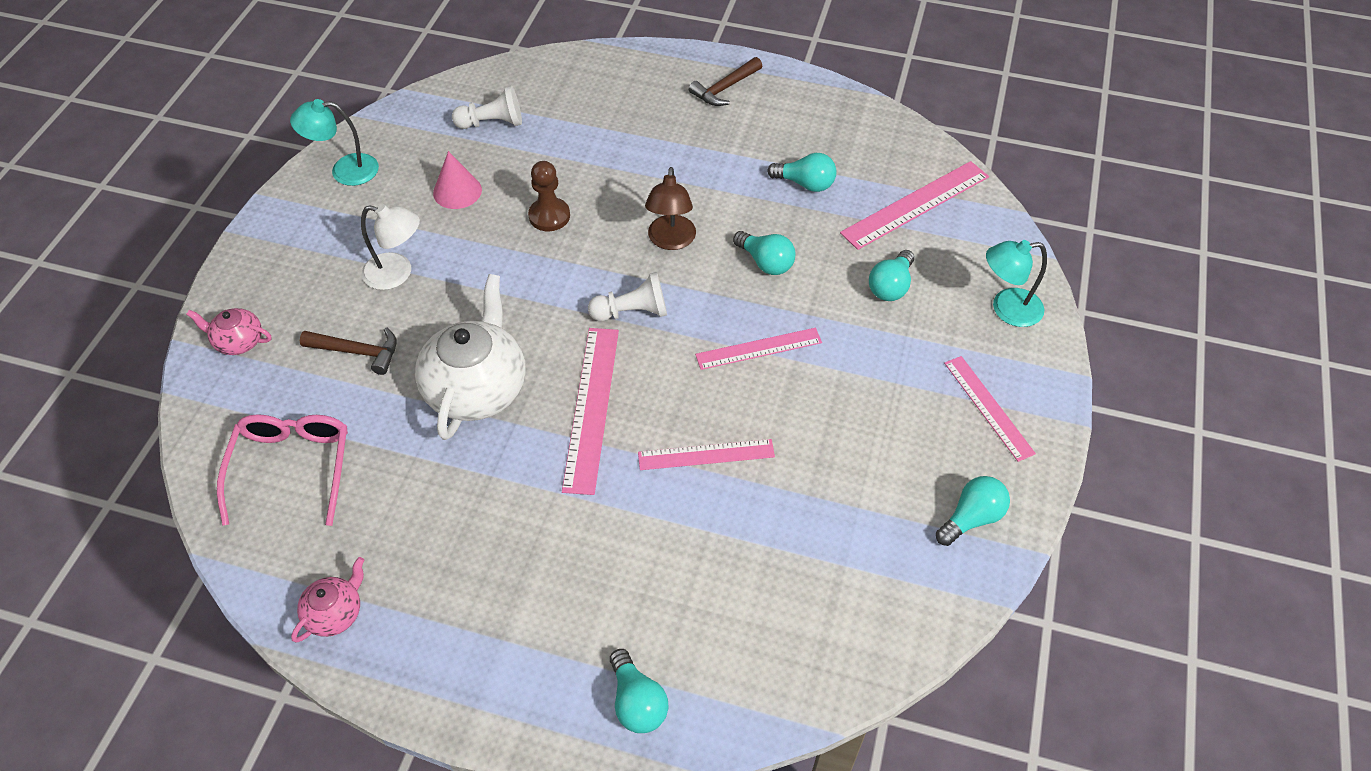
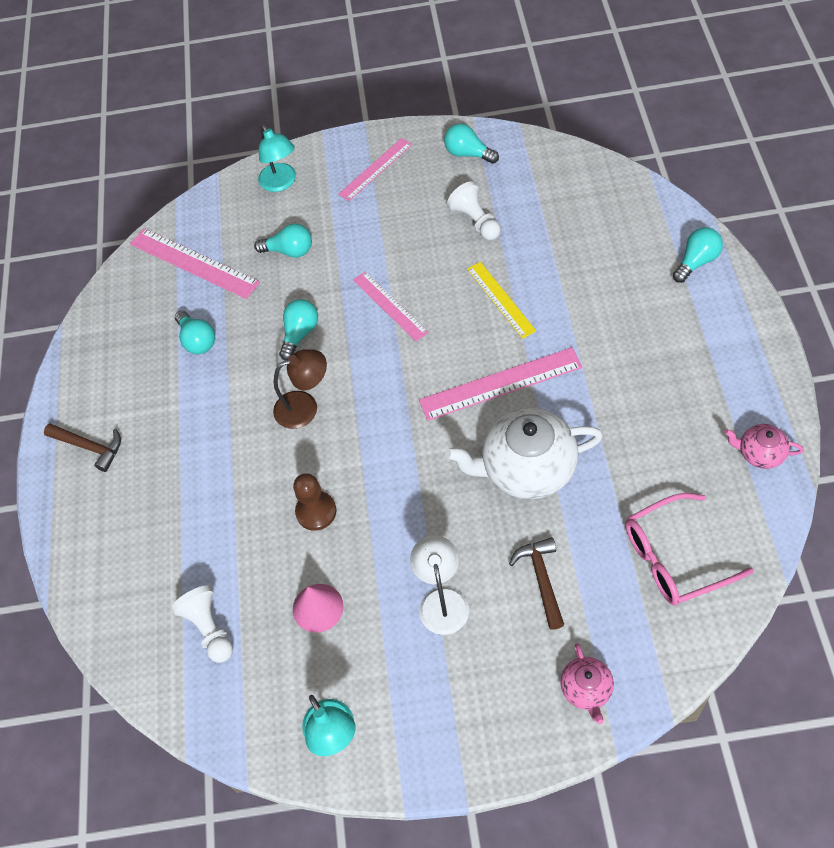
camera: 105 degrees left, 5 degrees up
white pawn [588,272,667,321] -> white pawn moved to [447,181,501,241]
pink ruler [638,439,775,470] -> yellow ruler [467,262,536,339]
turquoise light bulb [767,153,837,192] -> turquoise light bulb turned 150 degrees clockwise [175,311,215,354]

